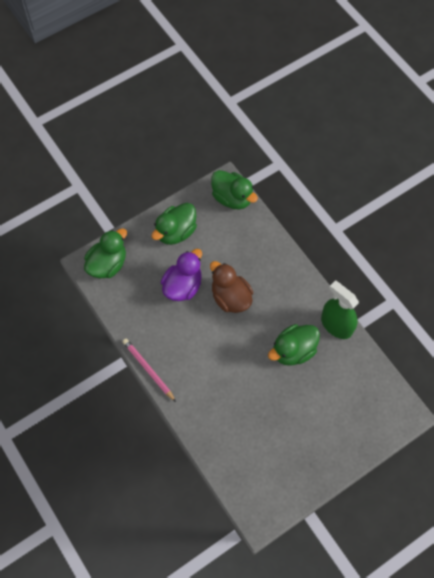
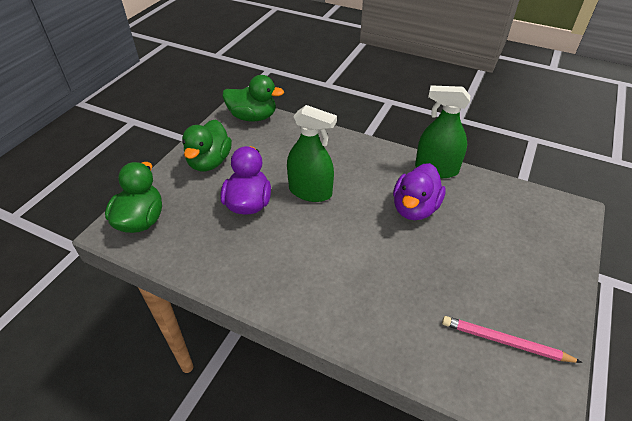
camera: 30 degrees left, 20 degrees down
pink pencil [122,339,176,402] -> pink pencil moved to [442,316,582,363]
brown duck [210,261,253,313] -> green spray bottle [287,105,337,202]
green duck [268,324,320,366] -> purple duck [393,163,446,220]

